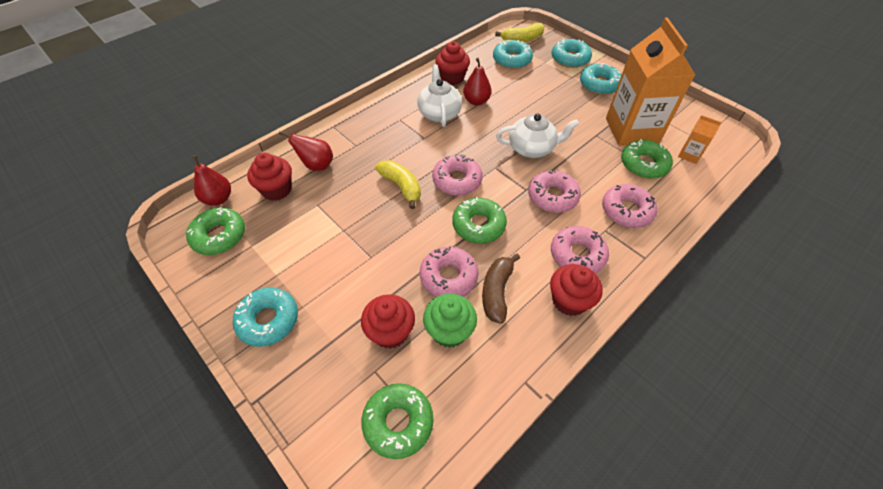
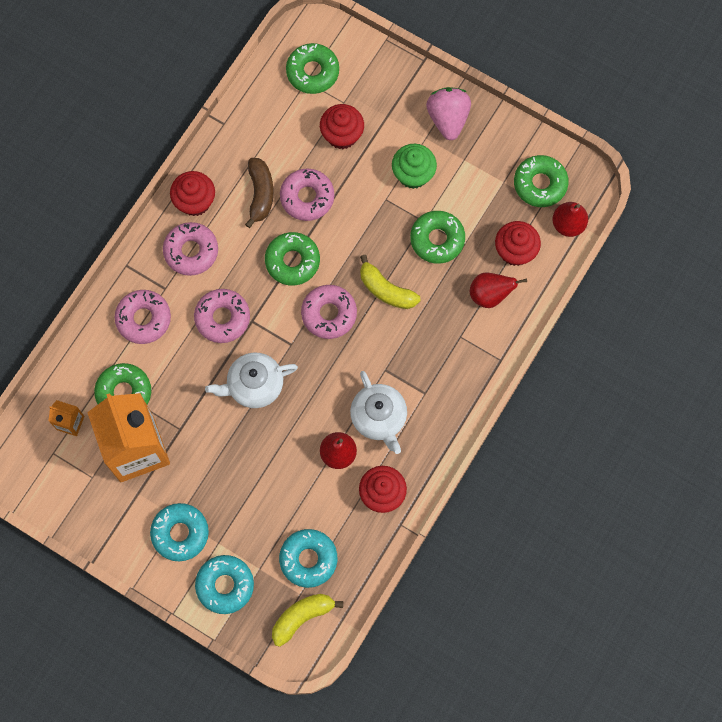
camera: 165 degrees right, 20 degrees up
turquoise donut [233,287,298,347] -> pink strawberry [426,87,471,140]
green cupcake [423,294,477,348] -> green cupcake moved to [392,144,437,189]
none -> green donut [410,211,465,264]

